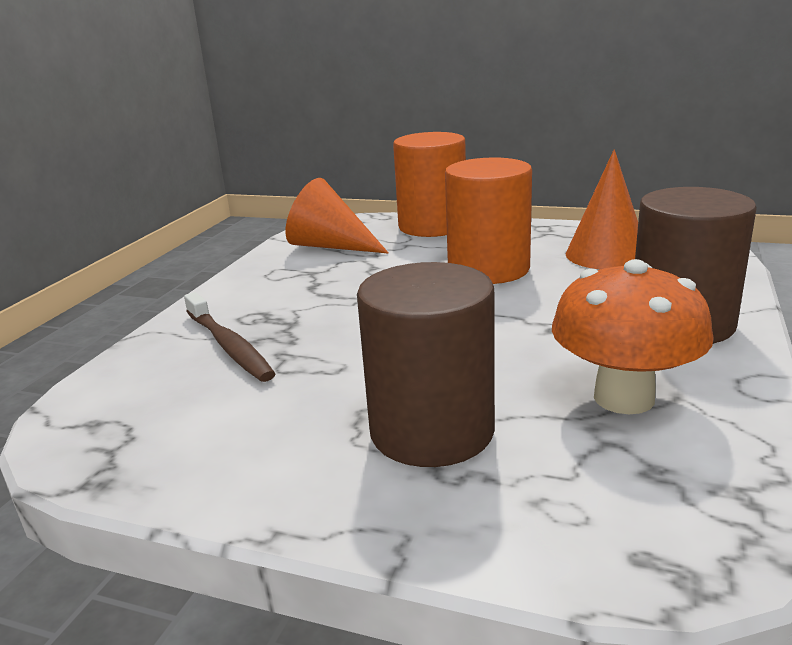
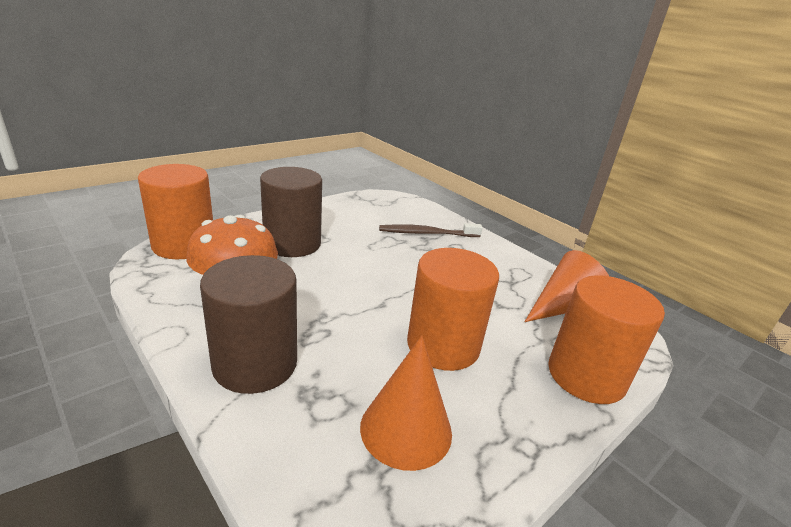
camera: 115 degrees right, 5 degrees up
none -> orange cylinder [138,164,213,259]

